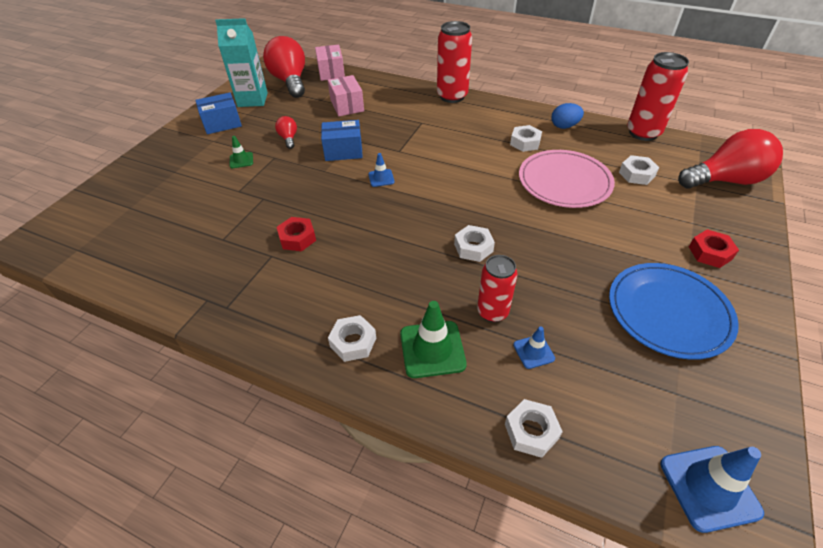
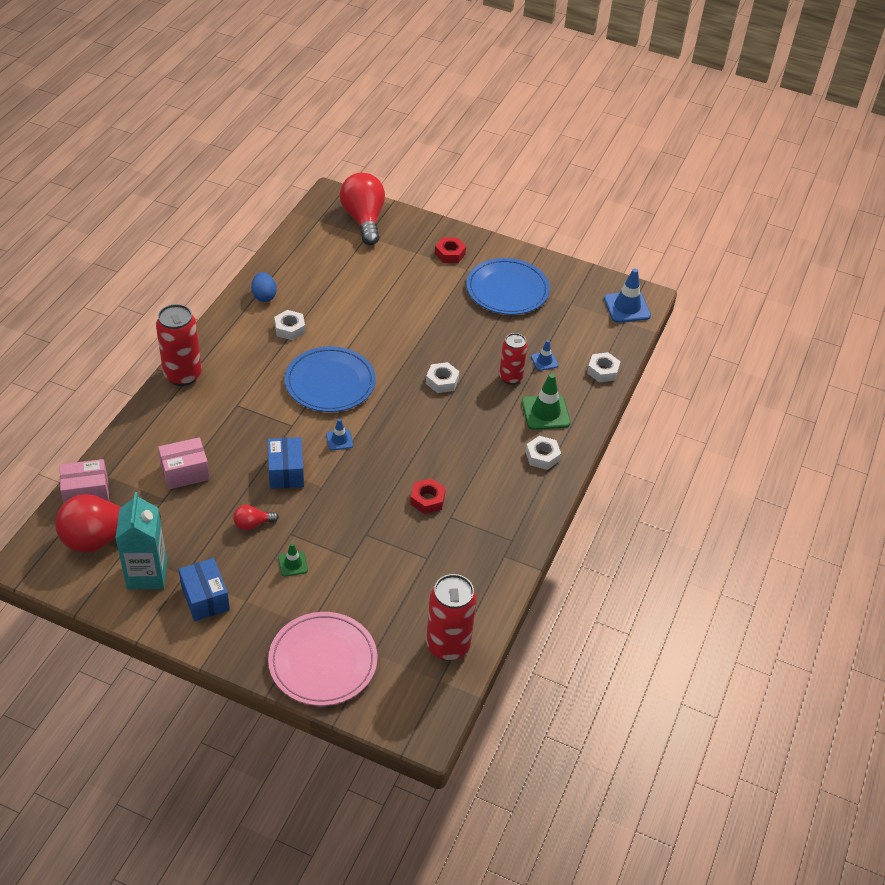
camera: 95 degrees left, 0 degrees up
pink plate [519,150,615,208] -> pink plate moved to [268,612,377,706]
white nut [619,155,659,185] -> none
red can [627,52,689,141] -> red can moved to [426,574,477,661]
none -> blue plate [285,346,376,412]

